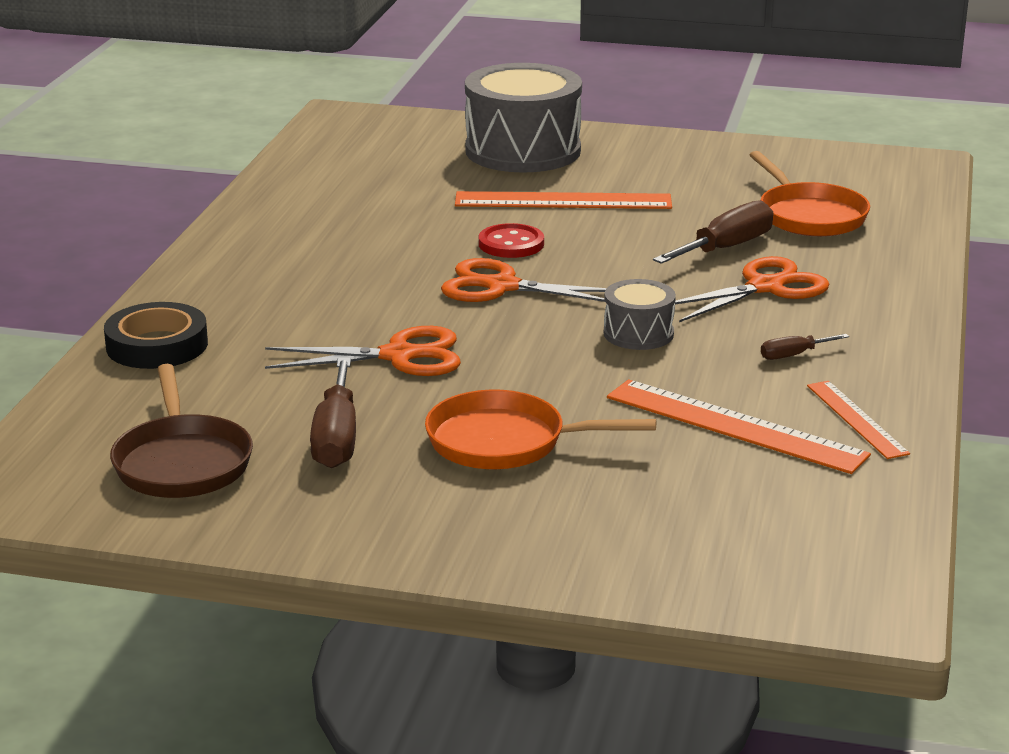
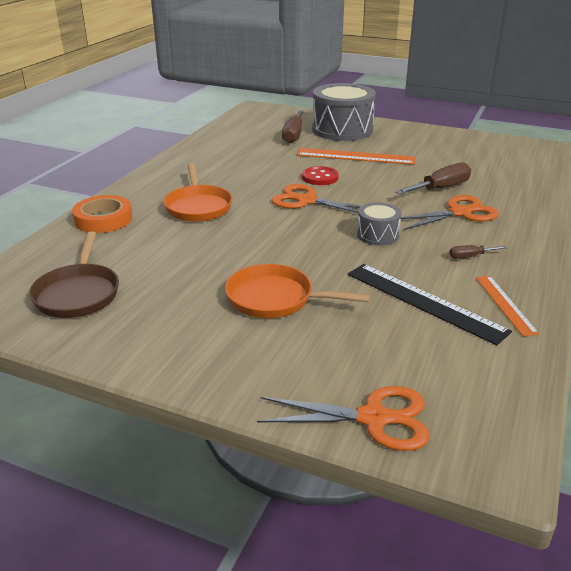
camera: 10 degrees right, 5 degrees up
black tape [104,302,208,369] -> orange tape [72,195,133,233]
orange scissors [265,326,461,376] -> orange scissors moved to [257,386,430,451]
brown screwdriver [310,358,356,468] -> brown screwdriver moved to [282,110,304,143]
orange ruler [607,379,871,474] -> black ruler [348,264,512,345]
orange pan [750,151,870,237] -> orange pan moved to [164,163,233,222]

